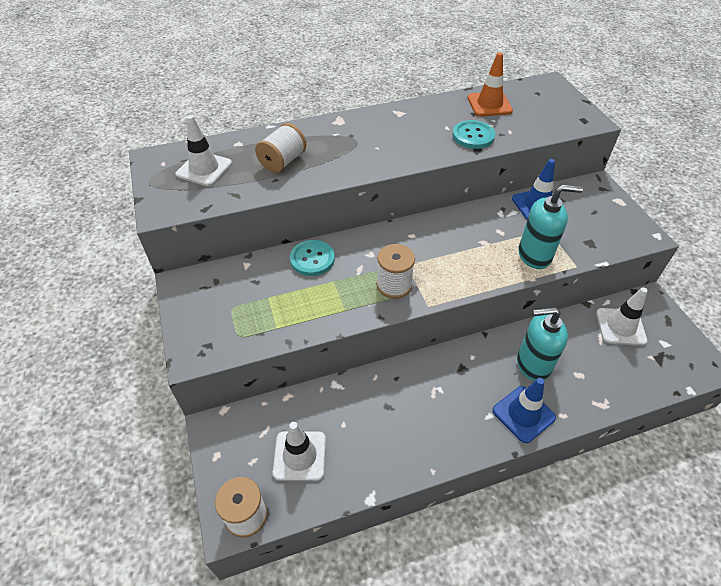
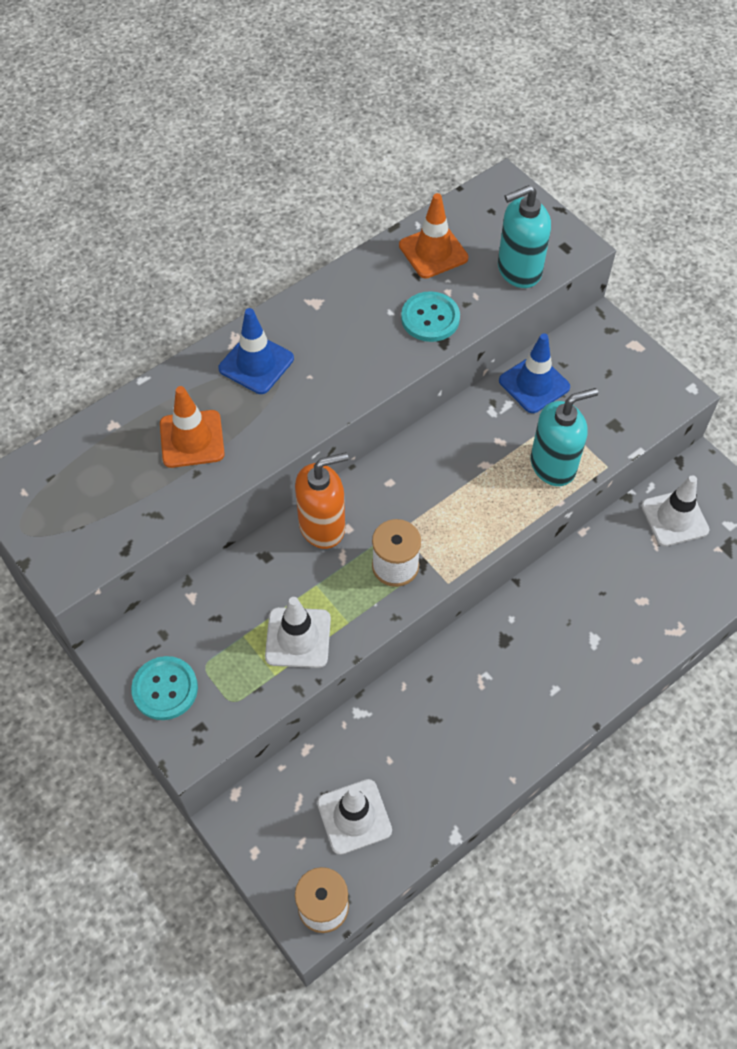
camera: 20 degrees left, 10 degrees up
white traffic cone [176,115,232,186] -> white traffic cone moved to [265,597,331,668]
white spool [255,123,306,173] -> orange traffic cone [160,386,225,468]
turquoise button [290,240,335,276] -> turquoise button moved to [131,656,198,720]
blue traffic cone [492,378,556,443] -> blue traffic cone moved to [219,308,294,394]
turquoise soap dispenser [517,307,568,381] -> turquoise soap dispenser moved to [498,185,551,288]
none -> orange soap dispenser [295,452,349,549]

